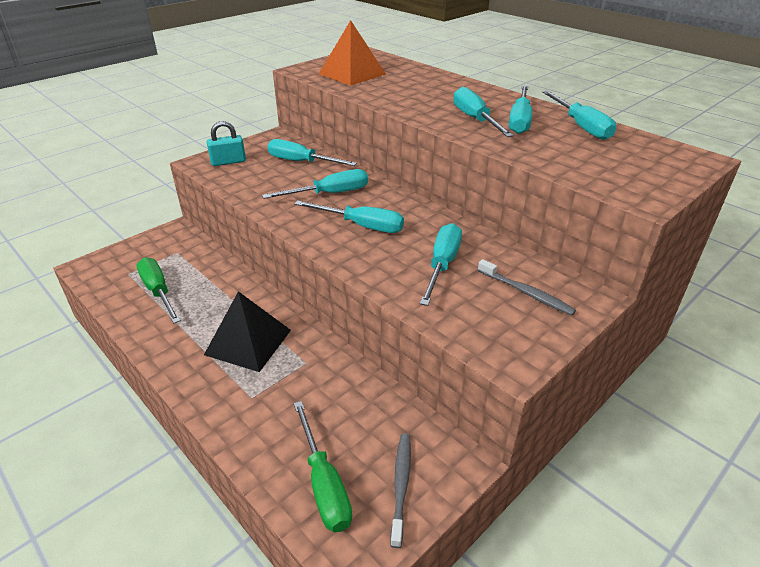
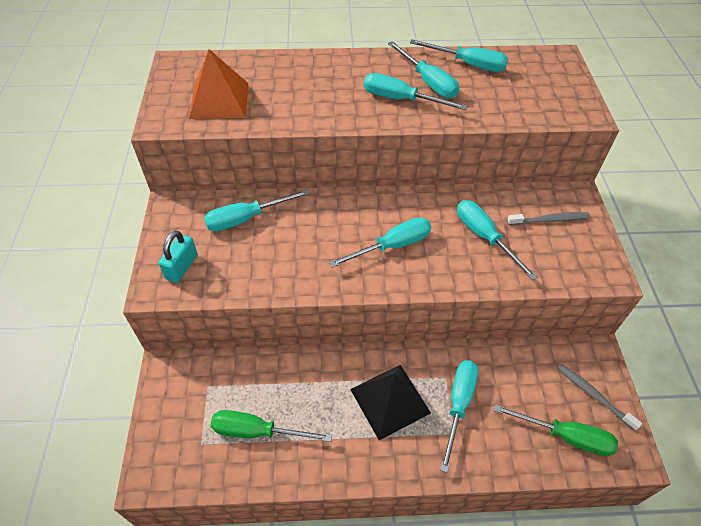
camera: 50 degrees left, 15 degrees up
turquoise screwdriver [262,169,368,199] -> turquoise screwdriver moved to [440,360,478,473]

